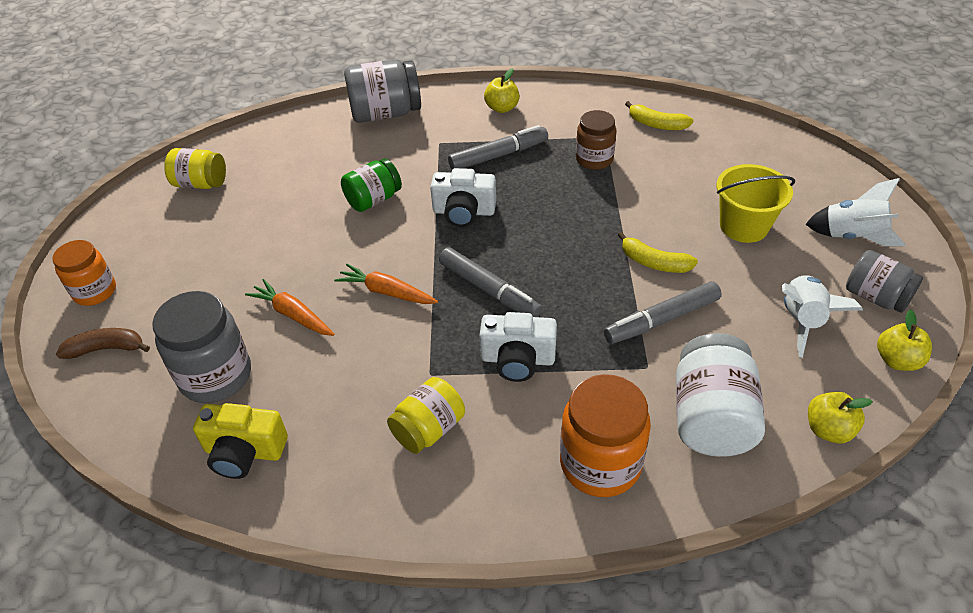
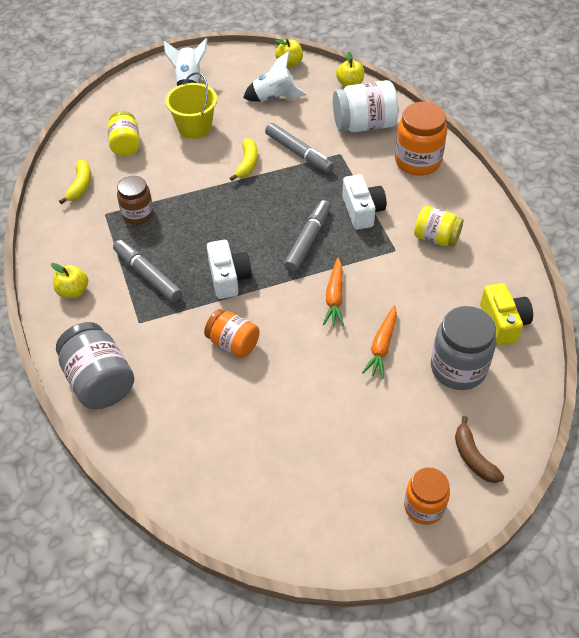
camera: 110 degrees left, 5 degrees up
yellow jar [164,148,226,189] -> yellow jar moved to [108,111,140,156]
green jar [341,158,402,212] -> orange jar [204,309,260,358]
grey jar [846,250,923,313] -> none

